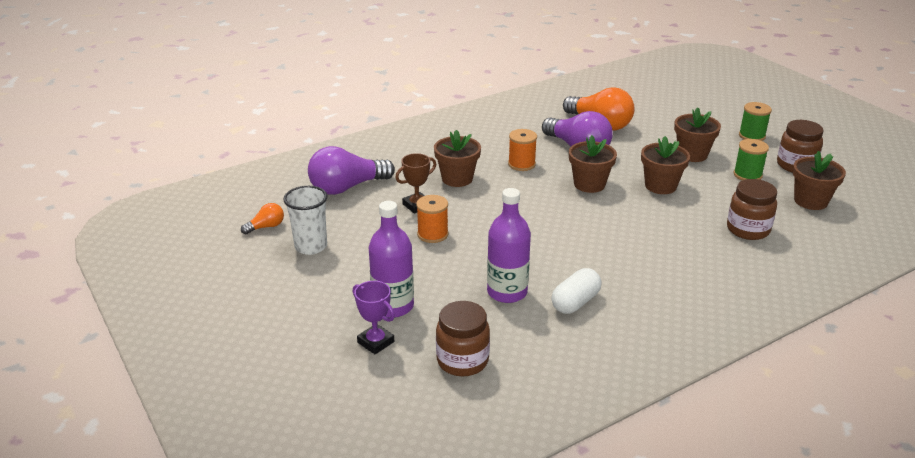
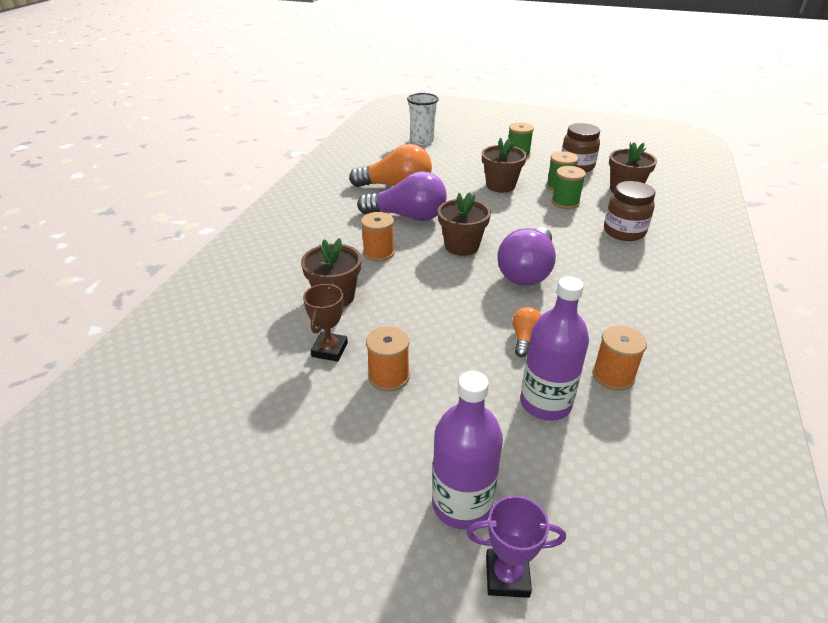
camera: 40 degrees left, 5 degrees up
orange light bulb [241,203,284,234] -> orange light bulb moved to [512,307,542,357]
white cup [283,186,328,255] -> white cup moved to [407,93,439,145]
purple light bulb [308,146,395,195] -> purple light bulb moved to [497,227,556,286]
brown jar [436,301,490,376] -> none
white capsule [551,268,602,314] -> orange spool [592,325,647,391]
brown flower pot [641,136,690,194] -> none
none -> green spool [552,166,586,209]

